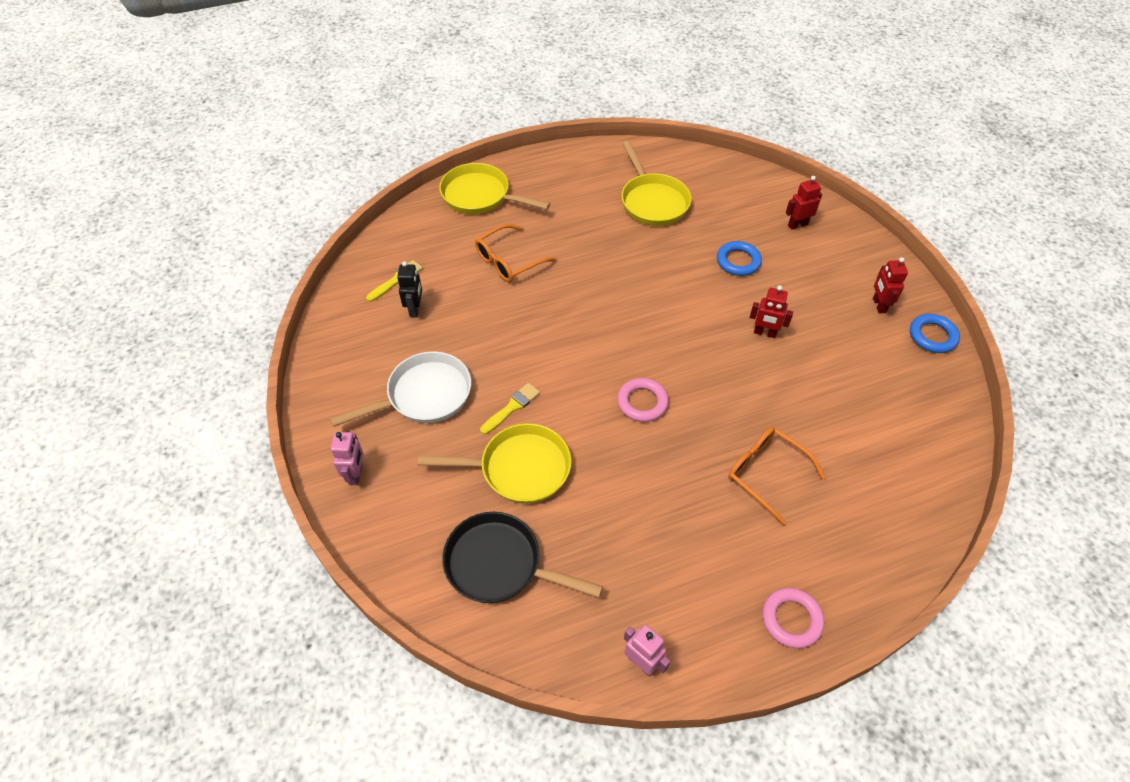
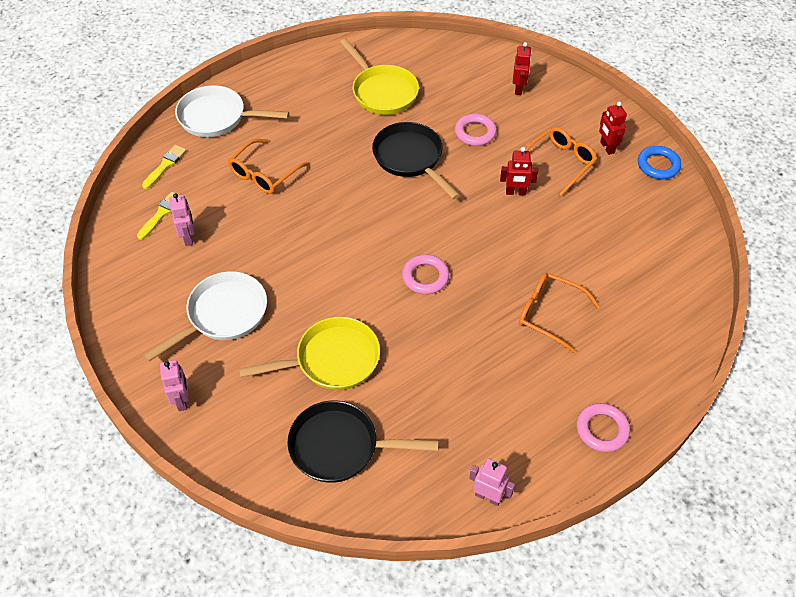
camera: 15 degrees left, 0 degrees up
black robot [397,261,422,318] -> pink robot [169,193,194,246]
yellow pan [439,163,550,214] -> white pan [175,85,289,137]
yellow brush [480,383,540,435] -> yellow brush moved to [142,145,187,189]
blue ring [717,241,762,276] -> pink ring [455,114,497,146]
red robot [786,176,822,230] -> red robot turned 135 degrees clockwise [513,42,532,95]
none -> black pan [372,122,460,199]
none -> orange glasses [525,127,597,196]

